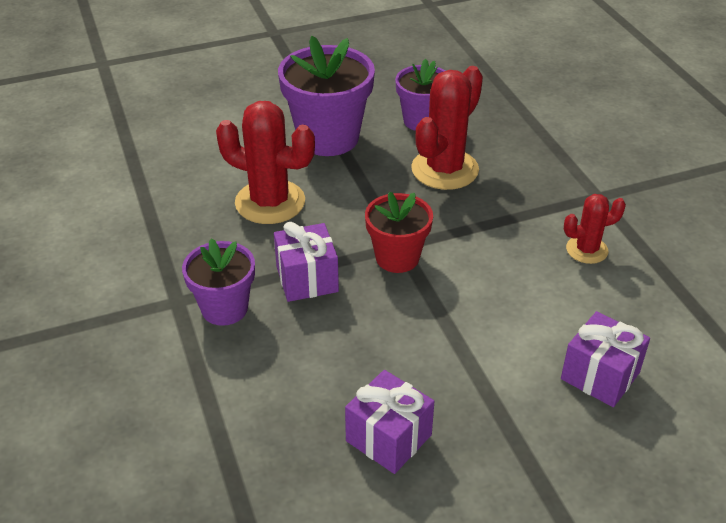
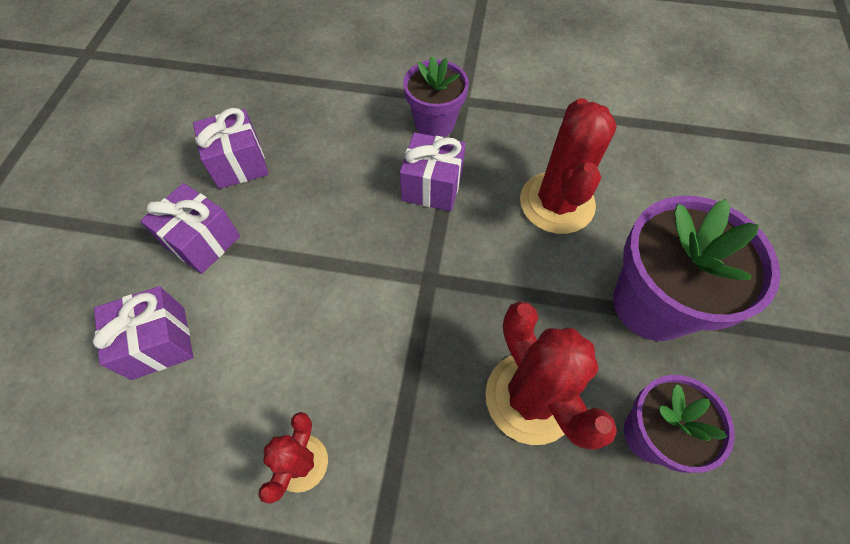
camera: 120 degrees right, 20 degrees up
red cactus [216,101,315,224] -> red cactus turned 45 degrees counterclockwise [520,98,617,234]
red flower pot [365,191,433,273] -> none
none -> purple gift [140,183,240,274]

